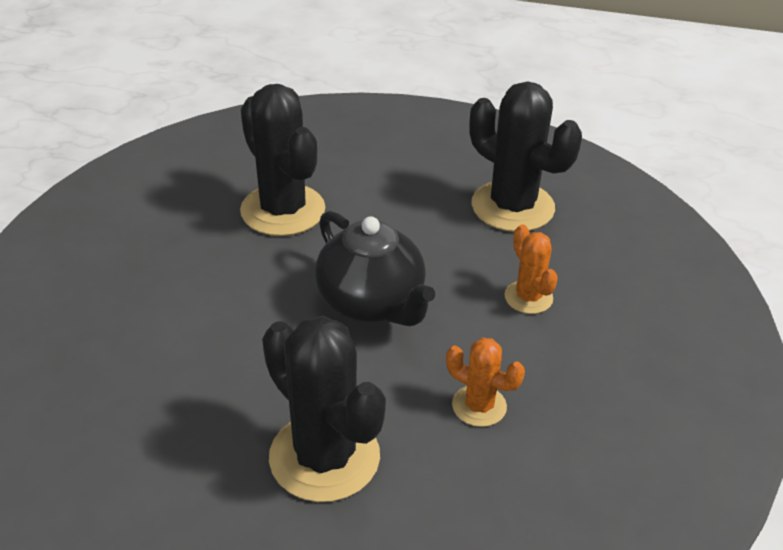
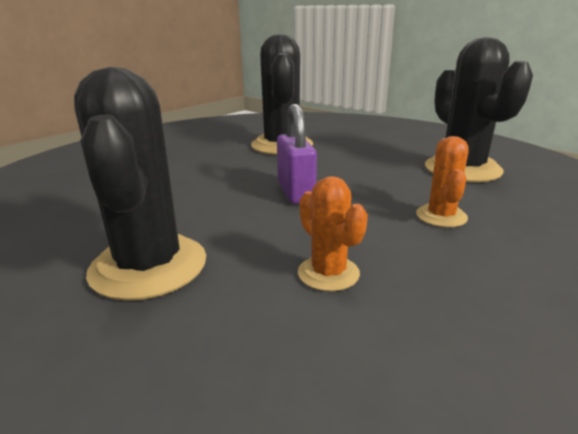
camera: 30 degrees right, 15 degrees down
black teapot [315,211,435,326] -> purple padlock [277,104,317,204]

